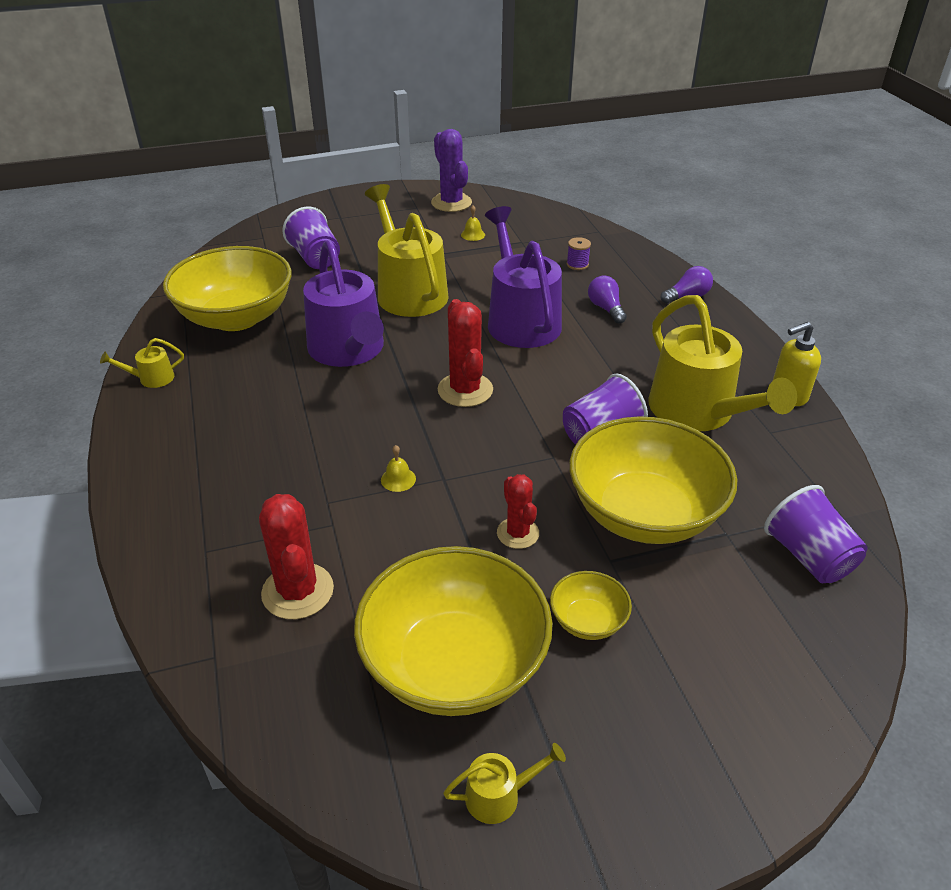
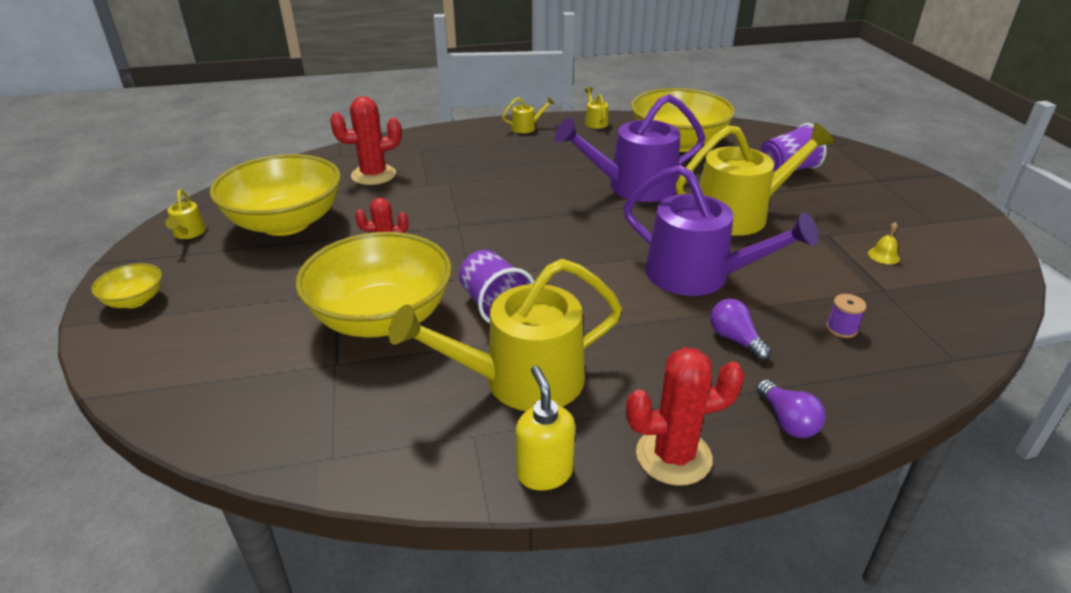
camera: 95 degrees right, 5 degrees down
yellow bell [381,445,416,492] -> none
purple cactus [431,129,472,212] -> none
red cactus [437,299,493,407] -> red cactus moved to [626,347,745,486]
purple watering can [485,206,562,348] -> purple watering can turned 45 degrees clockwise [623,165,819,296]
yellow bowl [550,571,632,640] -> yellow bowl moved to [91,263,162,308]
purple light bulb [588,275,627,324] -> purple light bulb turned 105 degrees counterclockwise [710,299,771,360]
purple cup [764,485,868,583] -> none
none -> yellow watering can [502,97,554,133]

